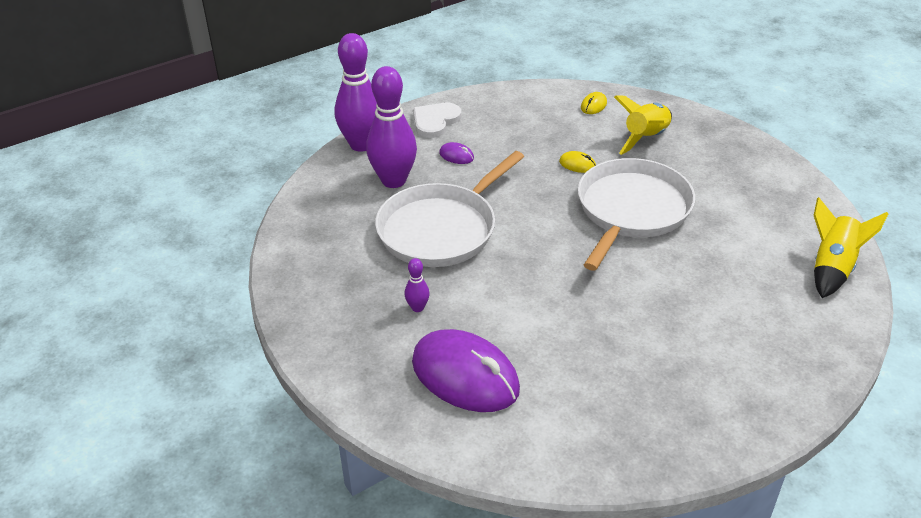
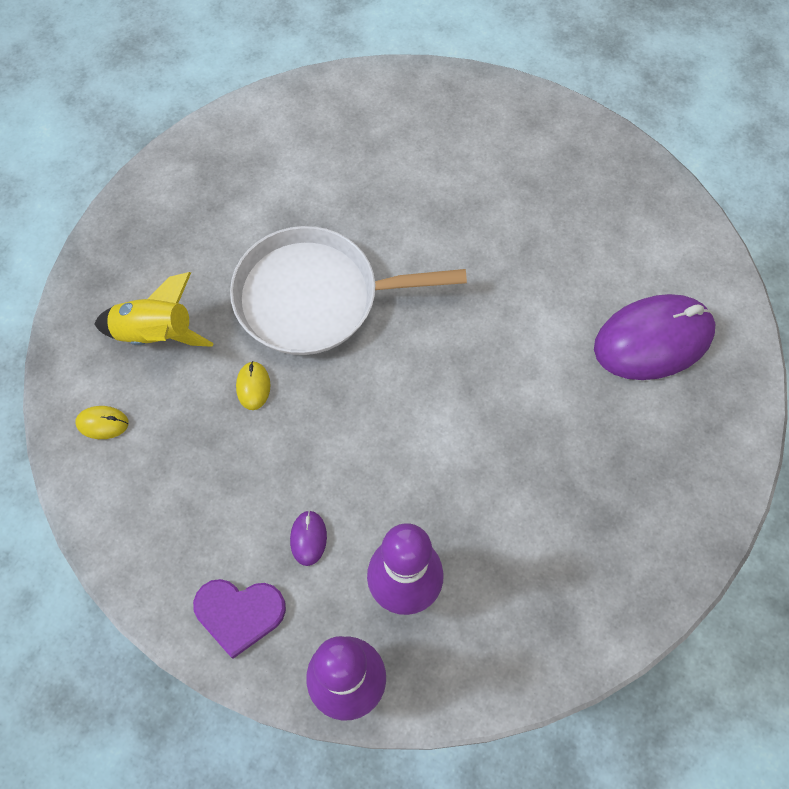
camera: 120 degrees left, 25 degrees up
white pan [375,151,524,267] -> none
purple bowling pin [405,258,430,312] -> none
purple mouse [412,329,520,412] -> purple mouse turned 60 degrees clockwise [594,294,715,380]
white heart [413,103,461,138] -> purple heart [193,579,286,659]
yellow rocket [814,197,888,298] -> none

